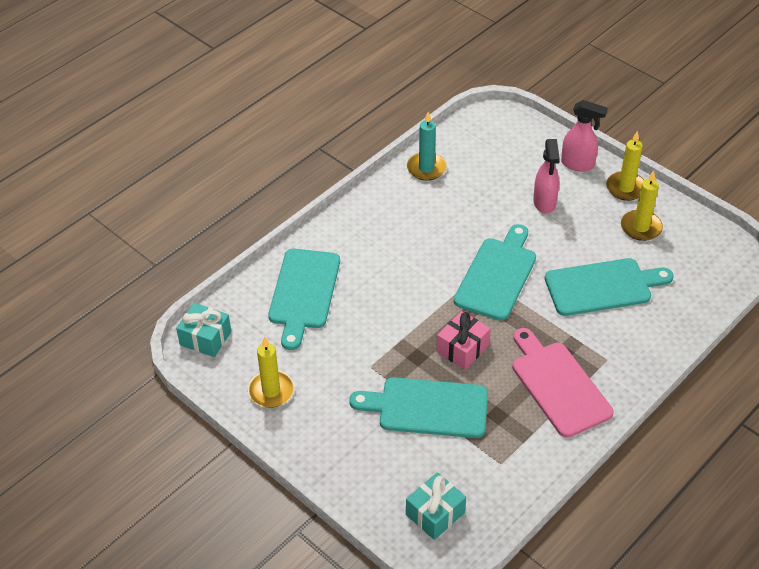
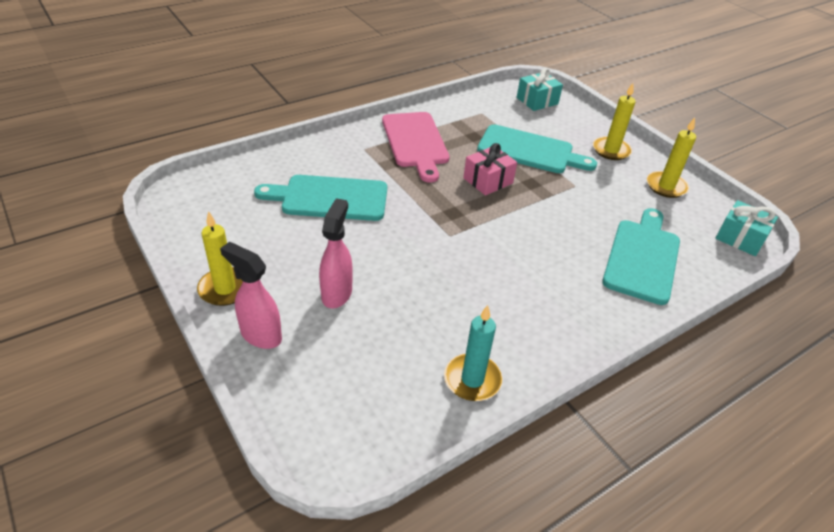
camera: 170 degrees left, 5 degrees down
turquoise cutting board [454,224,536,321] -> none
yellow candle [621,170,663,241] -> yellow candle moved to [593,83,636,160]

